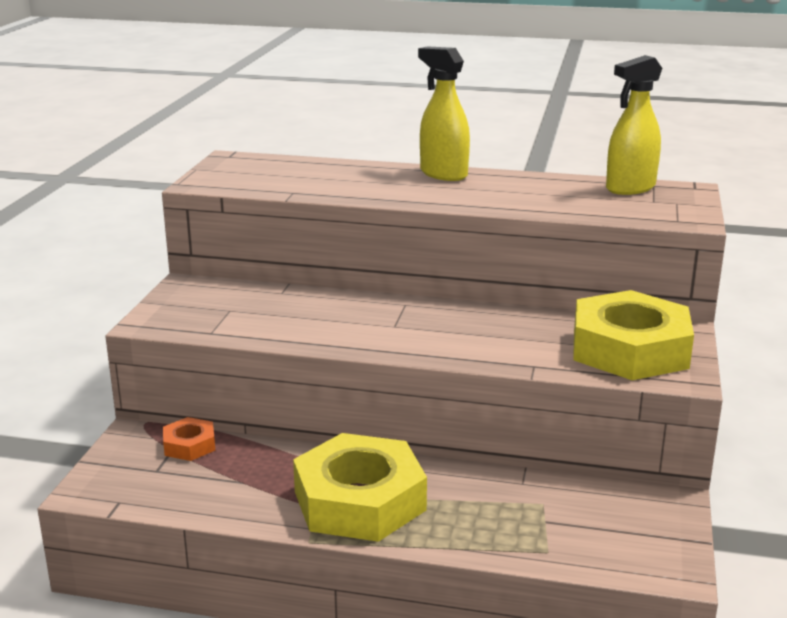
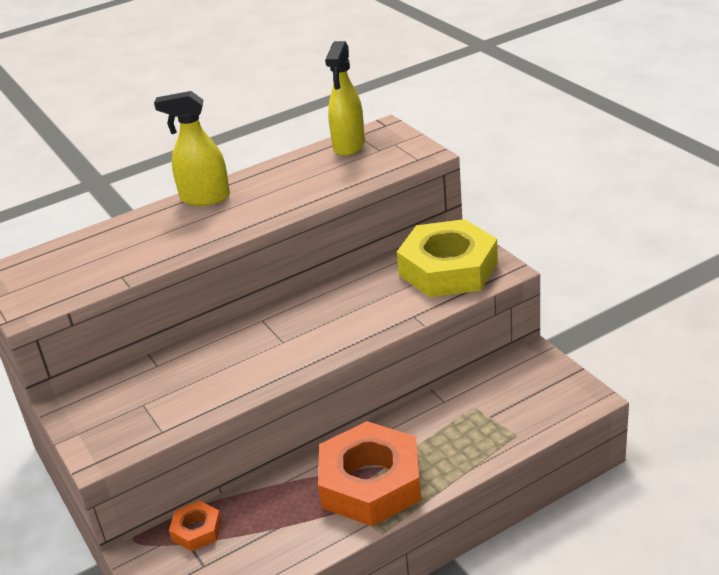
camera: 40 degrees left, 10 degrees up
yellow nut [293,433,427,542] -> orange nut [318,421,421,526]

